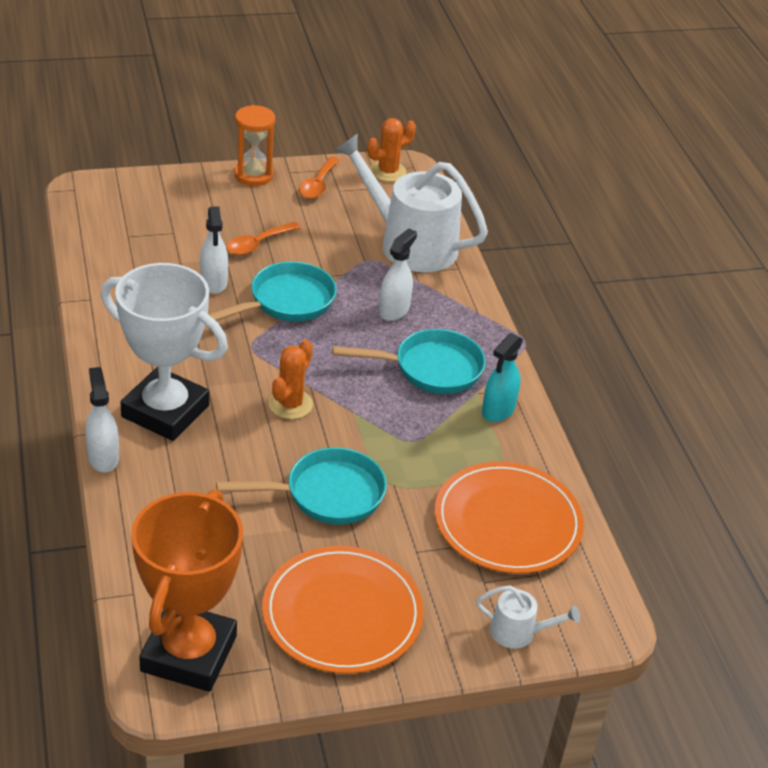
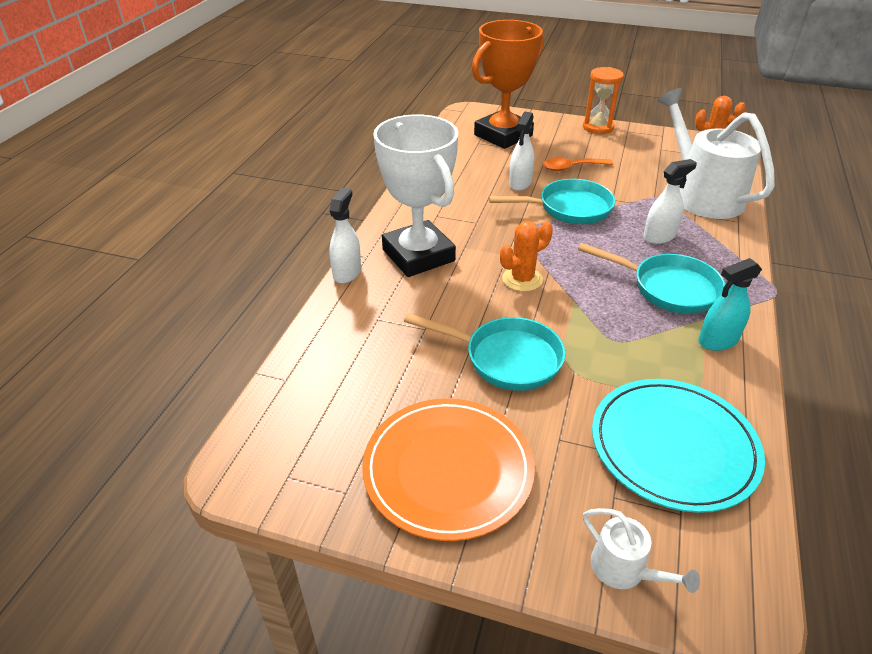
camera: 35 degrees right, 0 degrees up
orange trophy [131,489,243,692] -> orange trophy moved to [472,20,544,149]
orange spoon [299,156,340,199] -> none
orange plate [435,462,584,574] -> turquoise plate [592,379,765,513]

